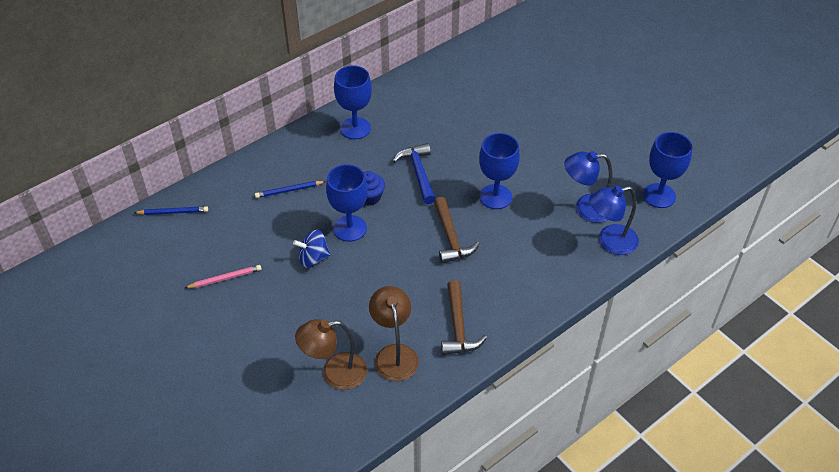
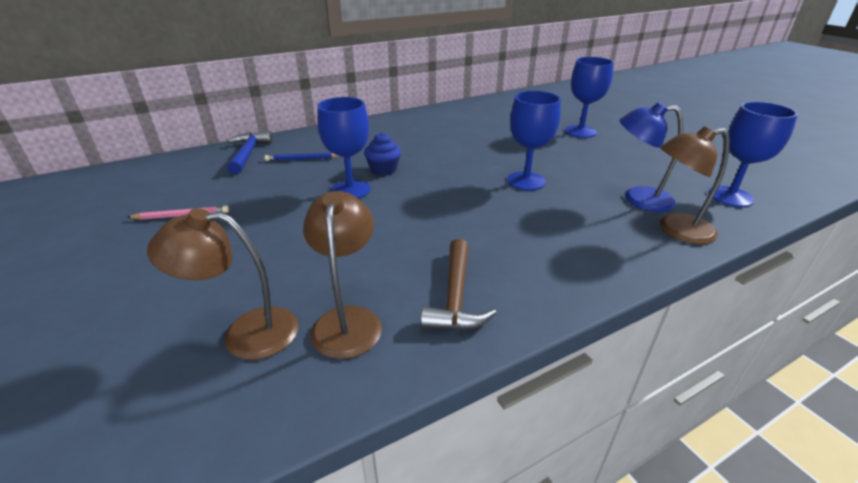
camera: 10 degrees right, 15 degrees down
blue pencil [134,206,208,215] -> none
blue spinning top [293,230,331,268] -> none
blue goblet [334,66,372,139] -> blue goblet moved to [565,57,614,138]
blue hammer [393,143,436,204] -> blue hammer moved to [227,131,273,174]
brown hammer [434,197,480,264] -> none
blue lamp [589,186,639,255] -> brown lamp [659,126,730,244]

